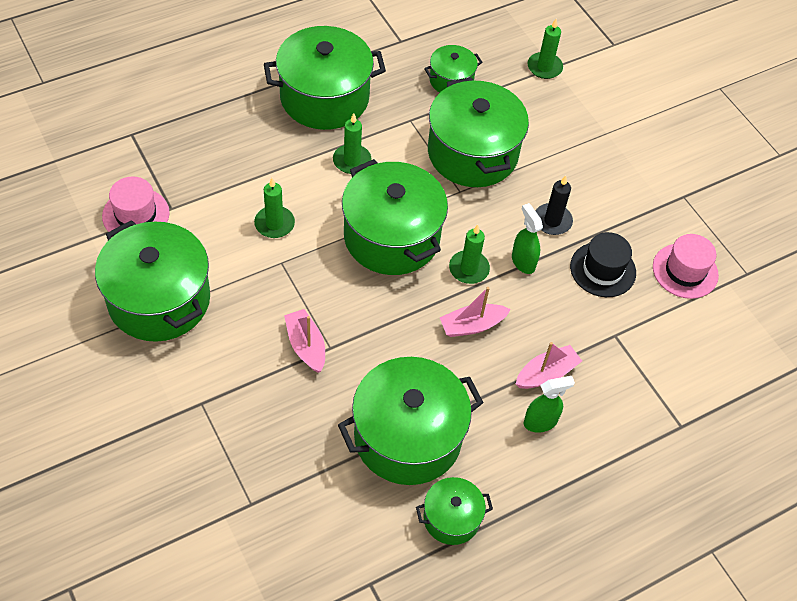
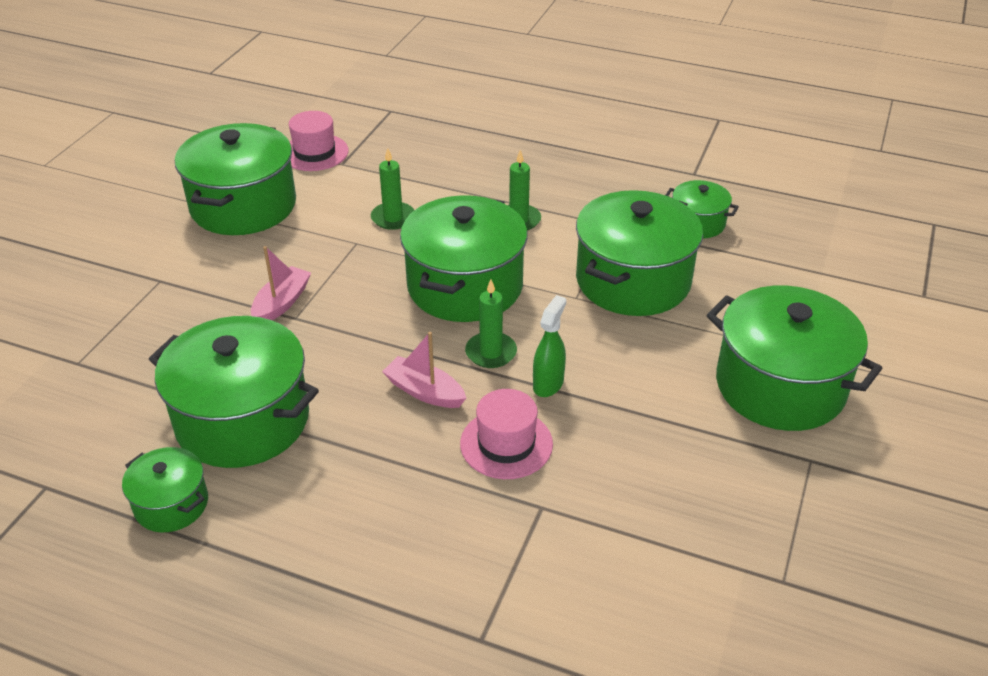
camera: 55 degrees right, 15 degrees down
green pot [264,26,386,130] -> green pot moved to [707,286,882,431]
pink boat [516,342,582,389] -> none
green spray bottle [524,376,575,433] -> none
green candle [528,19,563,79] -> none
black candle [536,175,573,235] -> none
black hat [570,232,636,297] -> none
pink hat [653,234,719,299] -> pink hat moved to [460,389,553,479]

